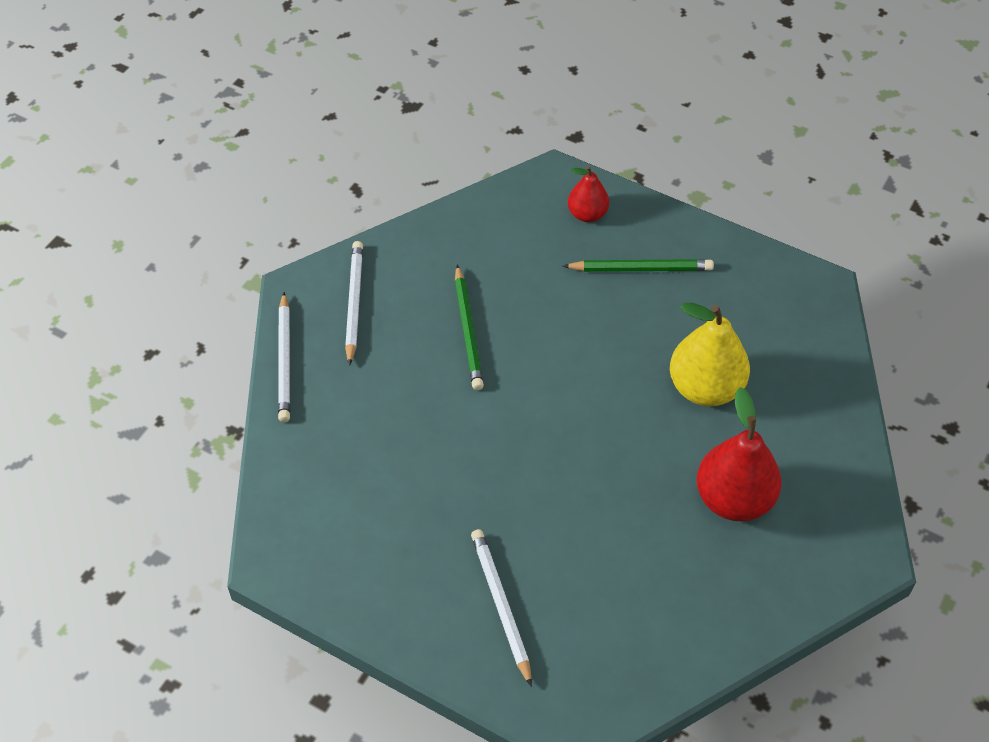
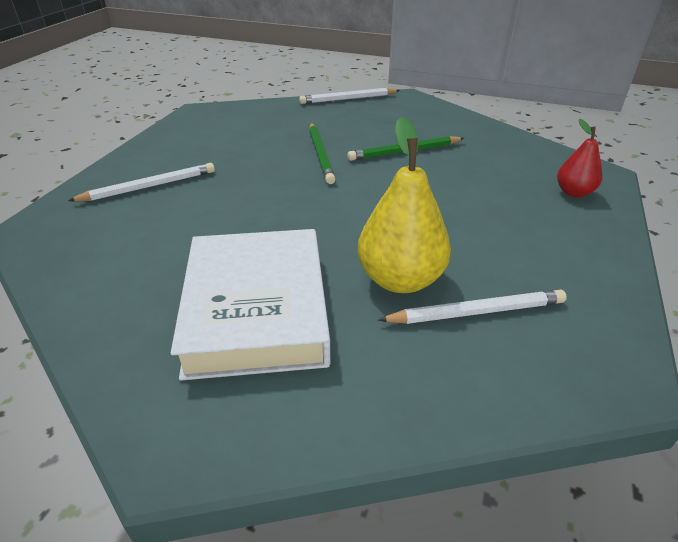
camera: 80 degrees right, 15 degrees down
white pencil [345,241,363,366] -> white pencil moved to [378,290,567,324]
green pencil [563,259,714,272] -> green pencil moved to [309,123,335,184]
red pear [696,387,782,521] -> white book [171,229,331,380]

